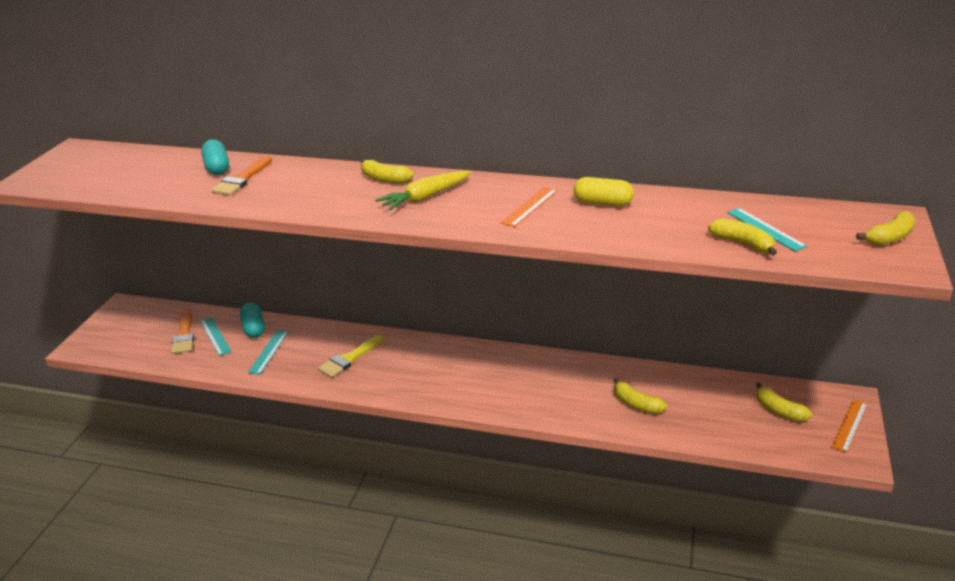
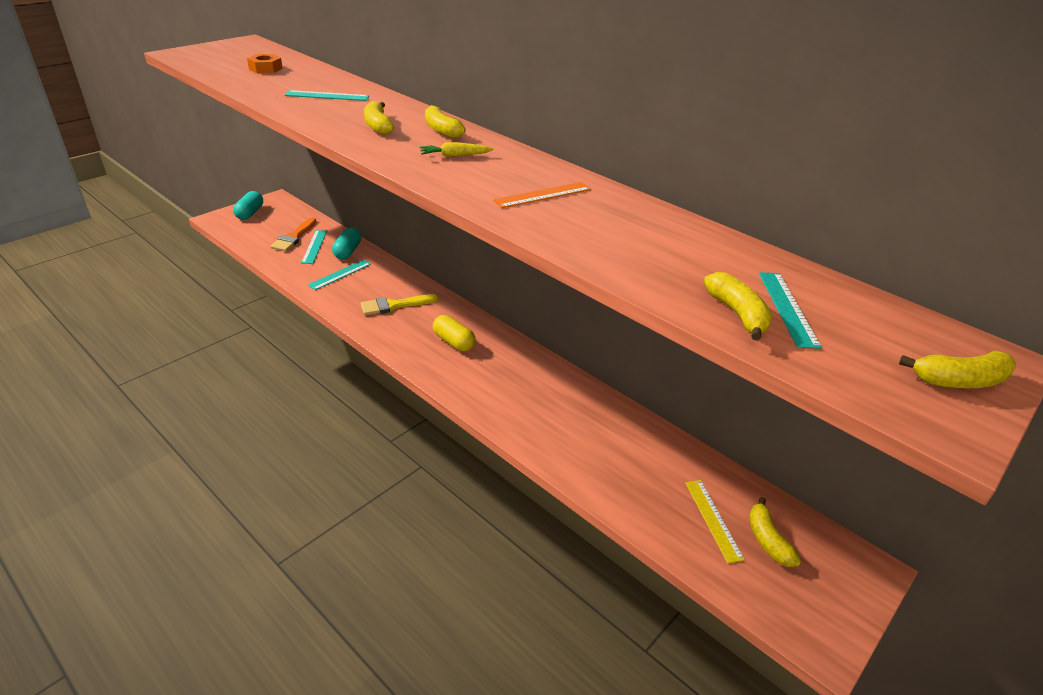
camera: 25 degrees right, 5 degrees up
turquoise capsule [201,140,229,175] -> turquoise capsule moved to [233,191,263,220]
orange brush [211,156,272,196] -> turquoise ruler [285,90,369,101]
yellow carrot [375,171,471,210] -> yellow carrot [420,142,493,157], size x0.61
yellow capsule [573,177,634,207] -> yellow capsule moved to [433,315,476,351]
yellow banana [614,378,667,414] -> yellow banana moved to [364,101,394,135]
orange ruler [831,399,867,453] -> none
none -> orange nut [247,54,283,74]
none -> yellow ruler [685,480,745,563]

